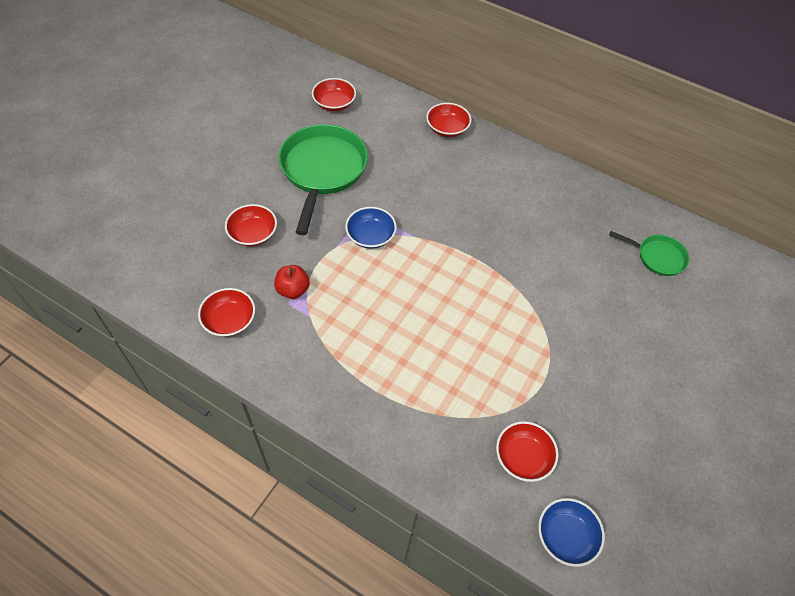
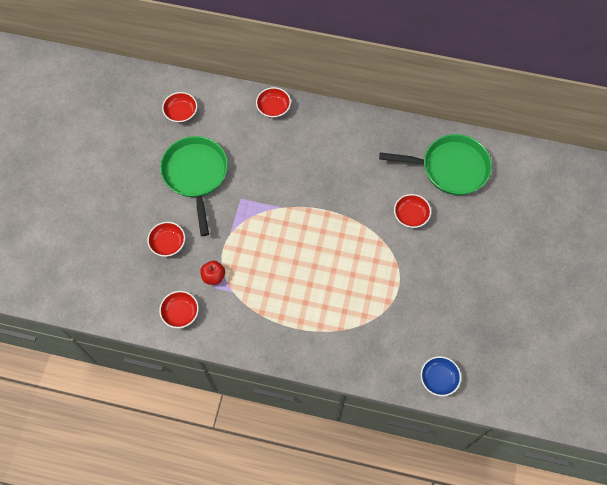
camera: 15 degrees left, 10 degrees up
blue bowl [345,207,397,249] -> none
red bowl [496,421,558,482] -> red bowl moved to [394,194,431,228]
green pan [609,231,689,276] -> green pan [379,134,492,195], size x1.93

